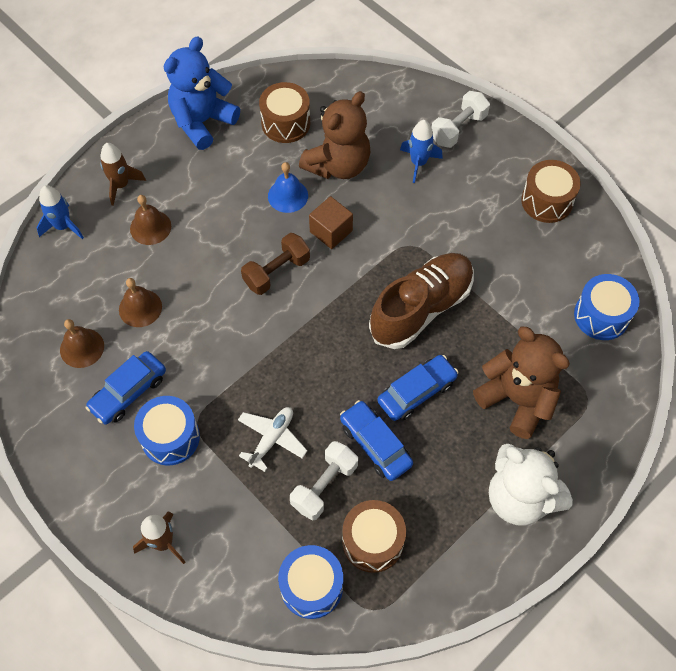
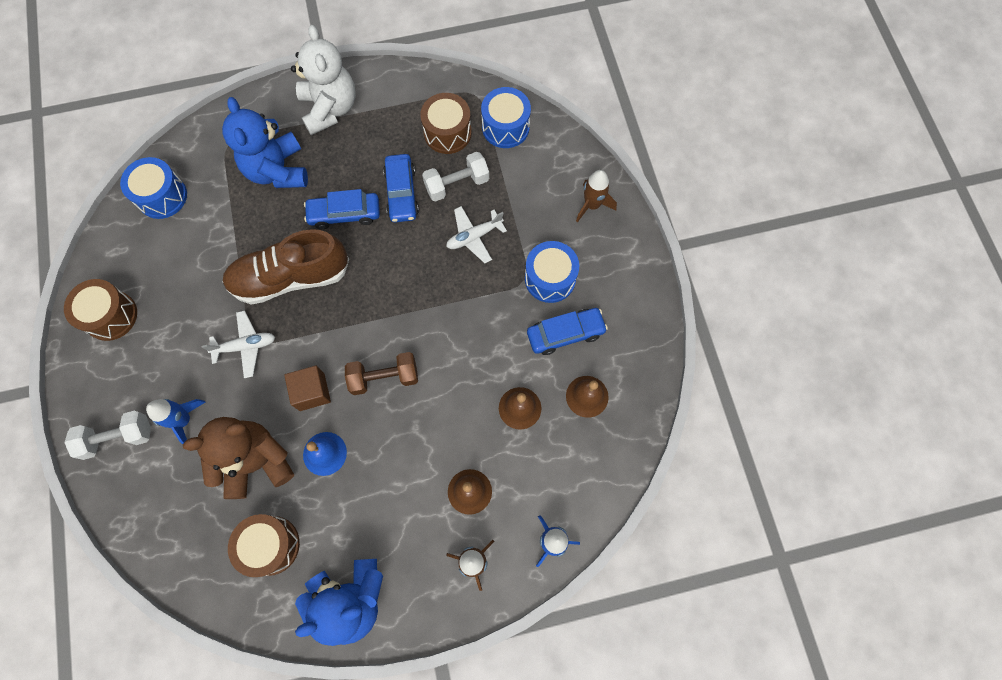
camera: 150 degrees left, 10 degrees up
brown teddy bear [473,326,570,439] -> blue teddy bear [222,97,308,188]
none -> white plane [201,311,275,378]

